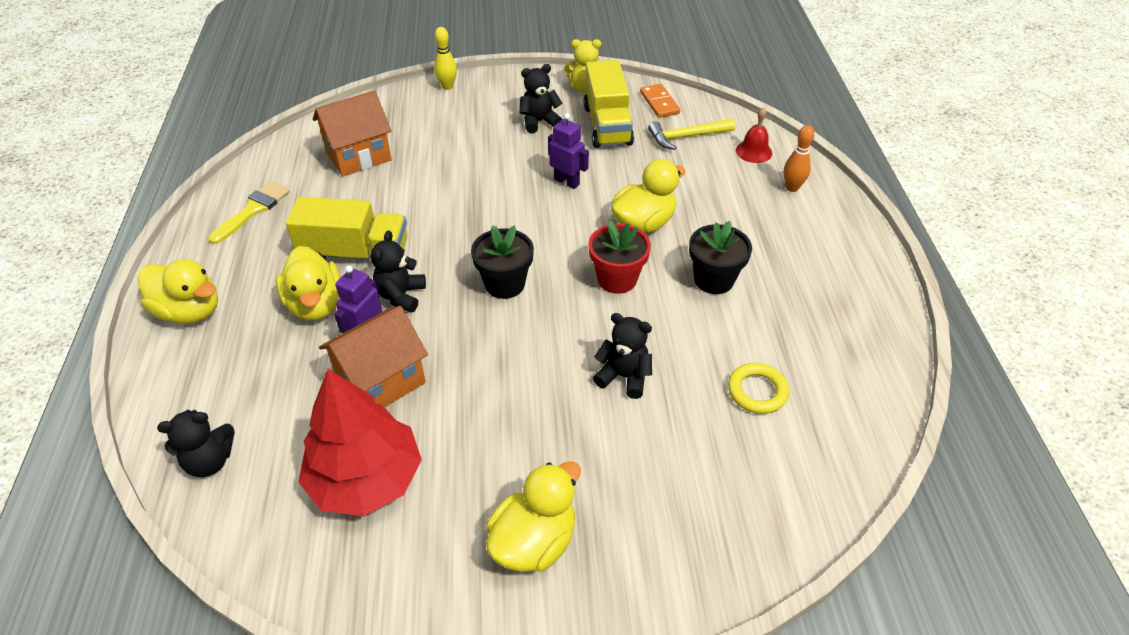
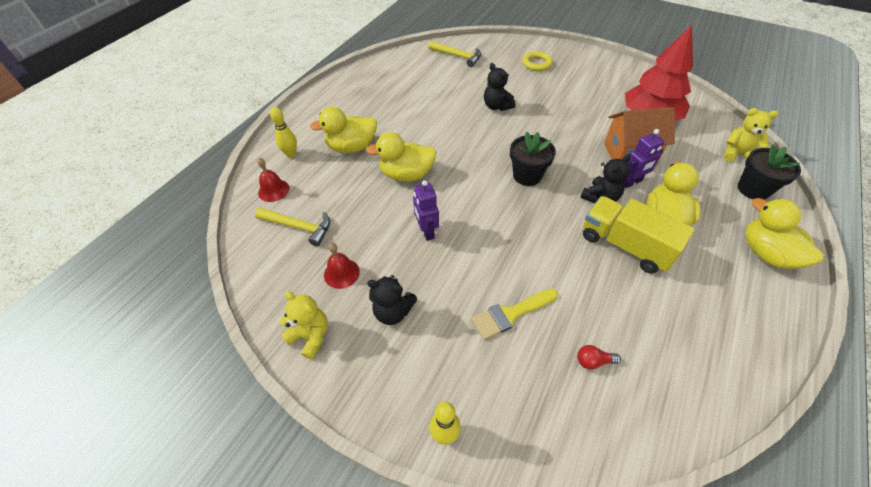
camera: 145 degrees left, 5 degrees up
black teddy bear [157,410,234,477] -> yellow teddy bear [724,108,778,162]
yellow brush [208,181,290,244] -> yellow brush moved to [471,289,558,340]
orange house [313,90,392,177] -> red light bulb [577,345,621,370]
yellow duck [486,461,581,572] -> yellow duck moved to [310,107,377,153]
yellow truck [584,60,634,148] -> red bell [324,243,360,289]
red flower pot [588,220,651,294] -> none
orange domino [640,84,680,118] -> none
black flower pot [689,221,752,294] -> black flower pot moved to [738,144,801,200]
yellow ring [728,363,789,414] -> yellow ring moved to [522,51,553,71]
orange bowling pin [784,125,814,192] -> yellow bowling pin [270,107,297,158]
none -> yellow hammer [428,41,481,67]

